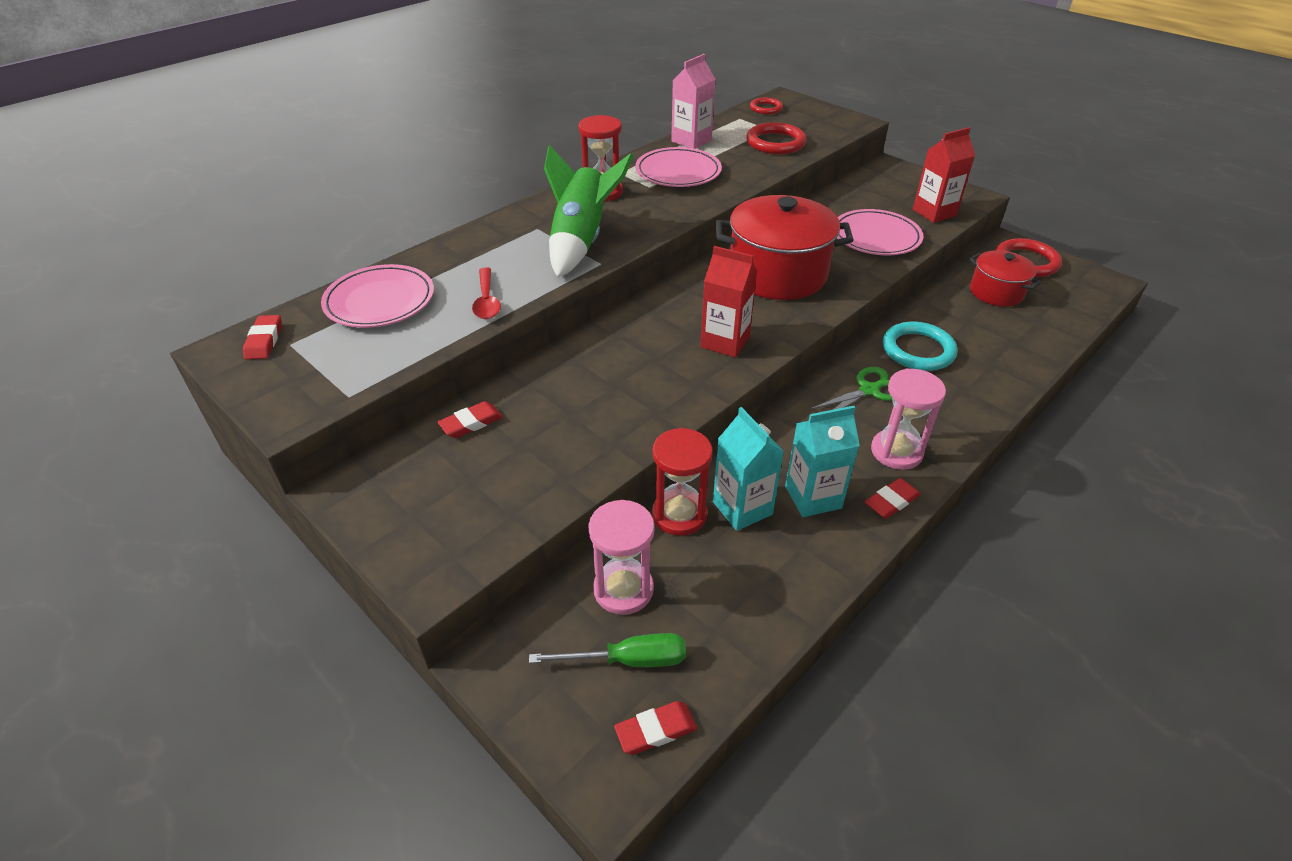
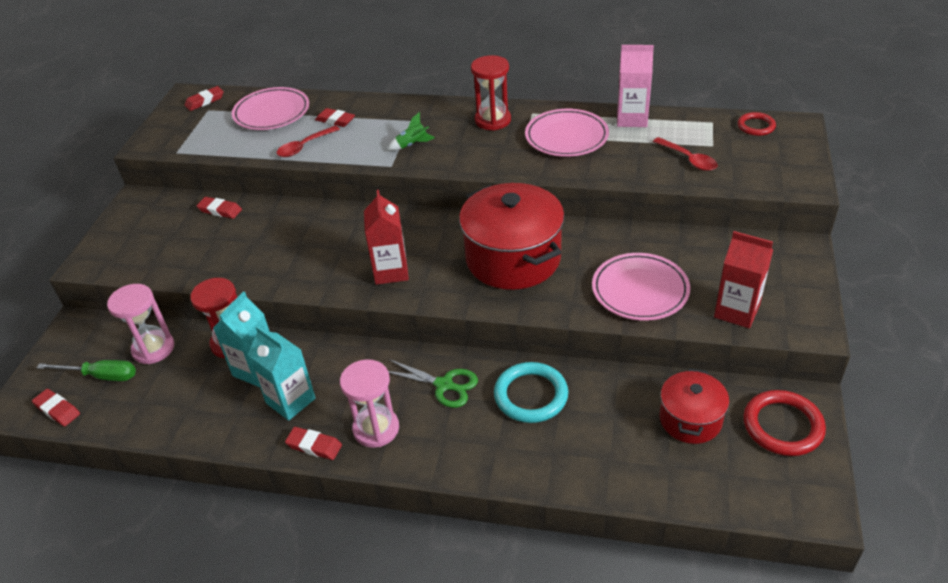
camera: 60 degrees right, 0 degrees up
green screwdriver [529,633,686,667] -> green screwdriver turned 45 degrees counterclockwise [37,360,136,381]
green rocket [544,145,633,278] -> green rocket [387,112,435,151], size x0.41
red ring [746,122,806,154] -> red spoon [653,137,718,171]
none -> red eraser [315,108,355,127]

